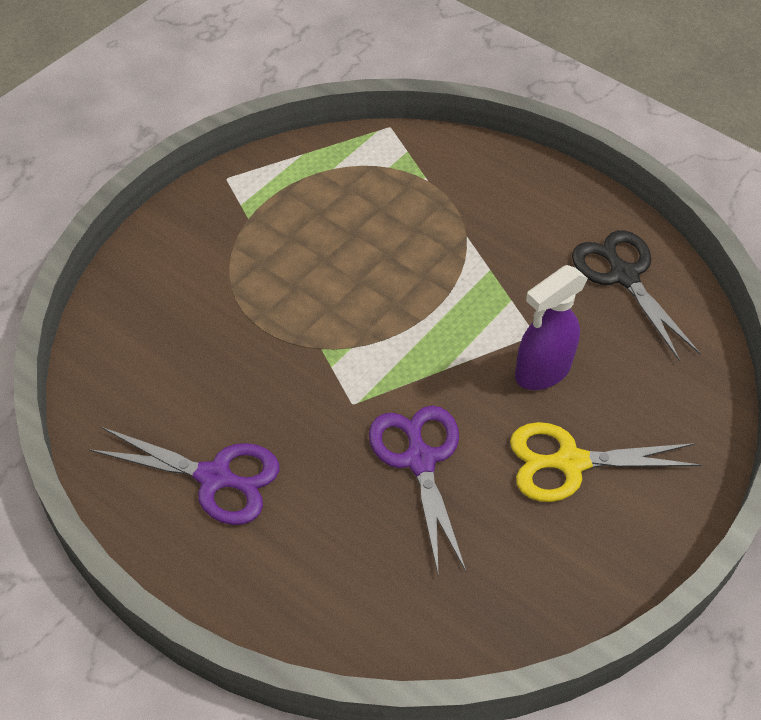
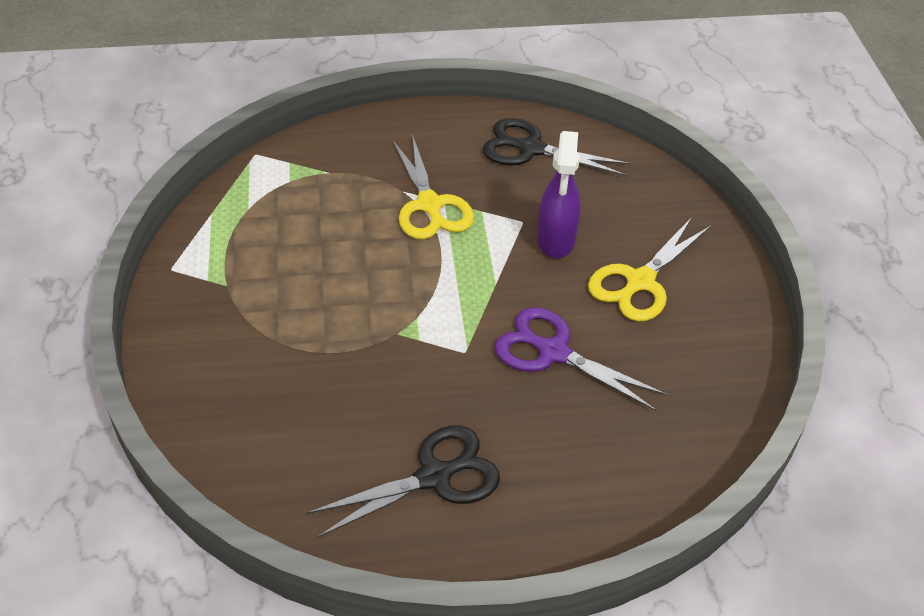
camera: 45 degrees left, 5 degrees down
purple scissors [89,427,279,525] -> black scissors [306,425,500,538]
none -> yellow scissors [392,134,474,239]

